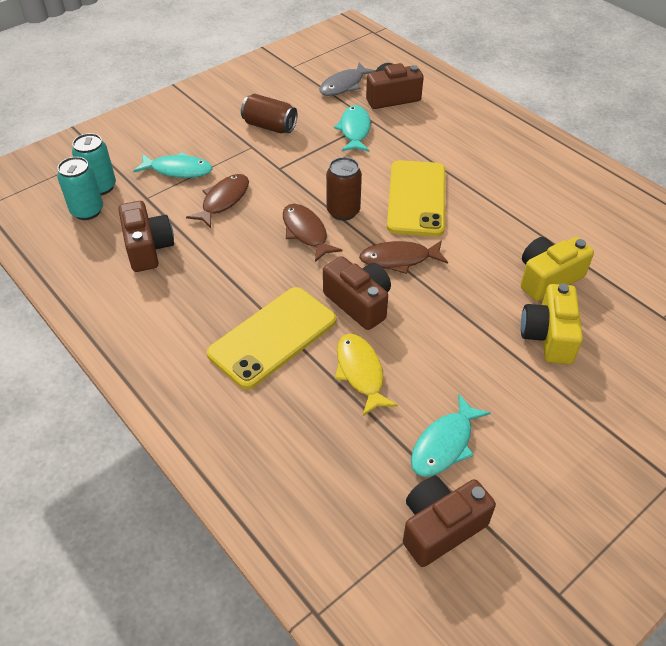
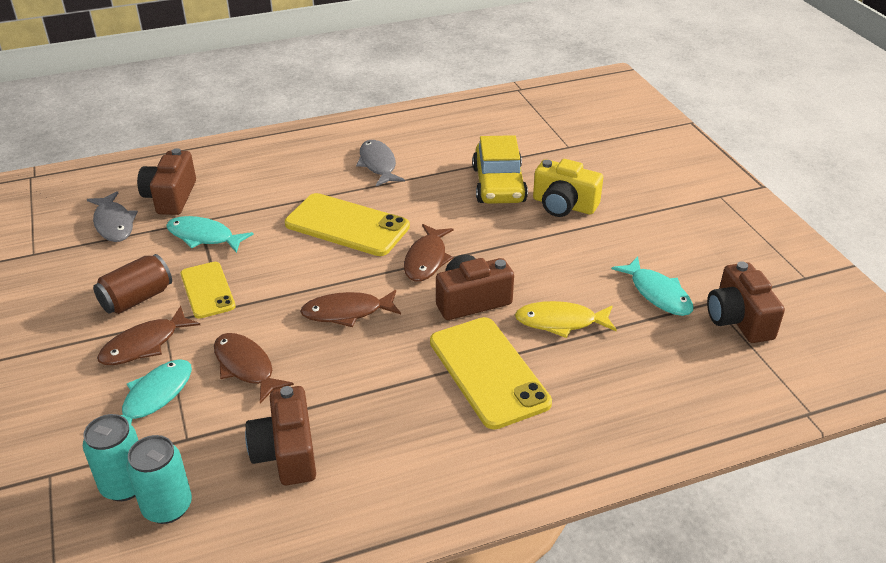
camera: 70 degrees left, 10 degrees down
brown camera [118,201,174,272] -> brown camera turned 105 degrees counterclockwise [245,386,316,485]
brown can [326,157,362,221] -> none
yellow camera [521,237,594,301] -> yellow car [472,135,528,204]
none -> brown fish [97,306,200,365]
none -> yellow phone [181,262,236,319]
none -> grey fish [356,140,405,186]

